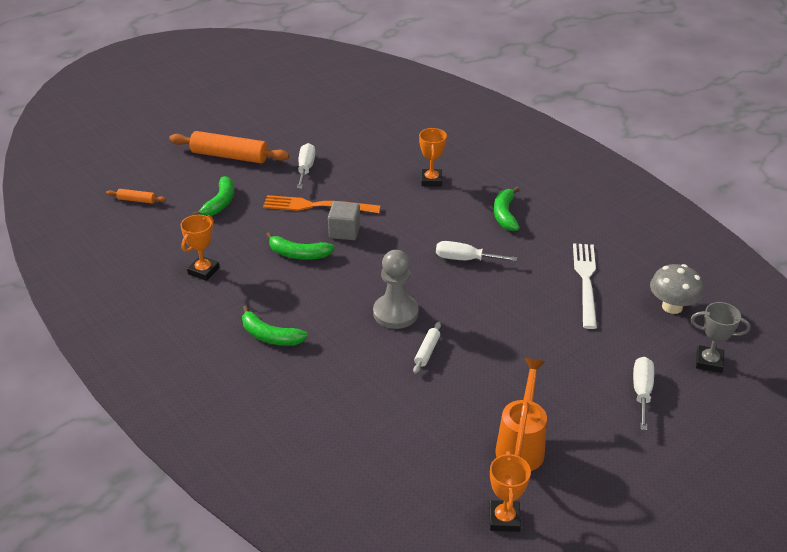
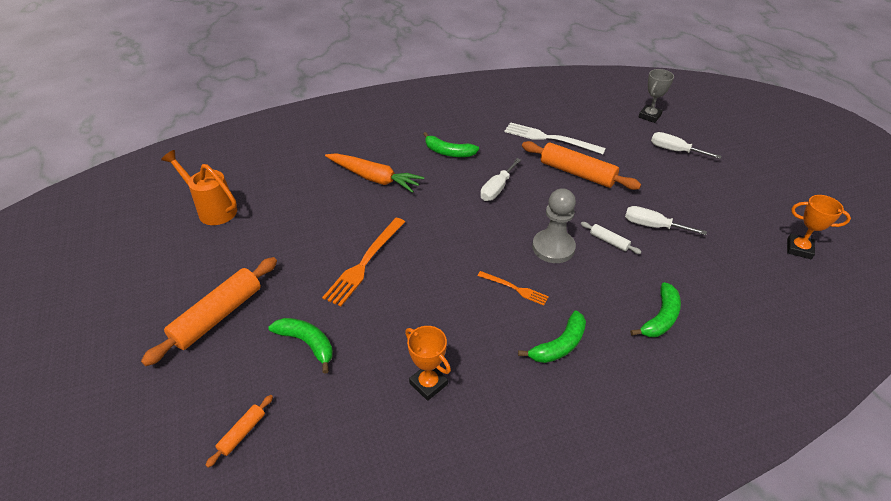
camera: 70 degrees left, 5 degrees up
green banana [266,232,334,260] -> green banana moved to [630,282,681,337]
white screwdriver [297,143,315,189] -> white screwdriver moved to [625,206,707,235]
grey cube [328,201,360,240] -> none
orange trophy [419,128,447,186] -> orange carrot [325,154,424,193]
orange watering can [495,358,547,471] -> orange watering can moved to [161,150,237,225]
grey mushroom [650,264,704,314] -> none
none -> orange fork [477,271,549,306]
none -> orange rolling pin [522,141,641,190]

